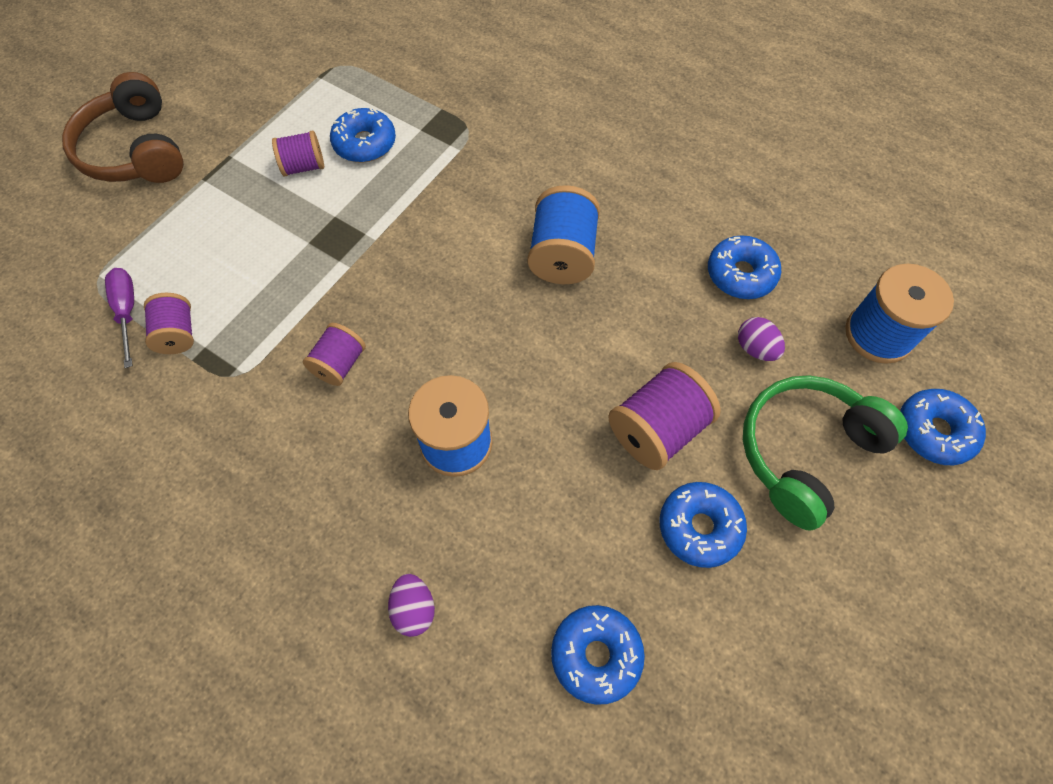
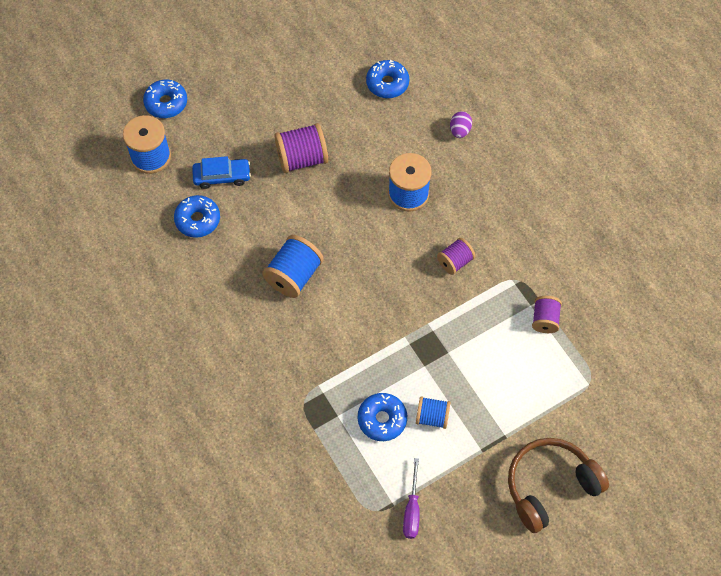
camera: 155 degrees left, 0 degrees up
brown headphones [62,72,184,183] -> brown headphones turned 120 degrees counterclockwise [508,438,609,533]
purple screwdriver [105,268,134,368] -> purple screwdriver moved to [403,458,420,539]
purple spool [272,131,324,177] -> blue spool [416,397,450,429]
blue donut [659,482,747,568] -> none
purple egg [738,317,785,361] -> blue car [192,156,251,189]
green headphones [743,375,908,531] -> none

